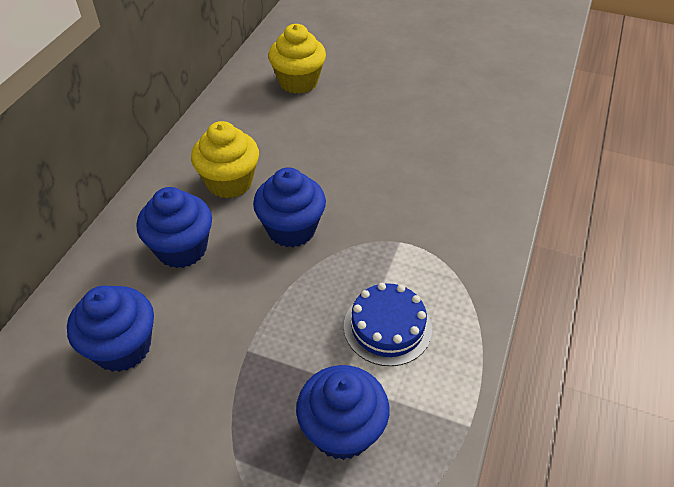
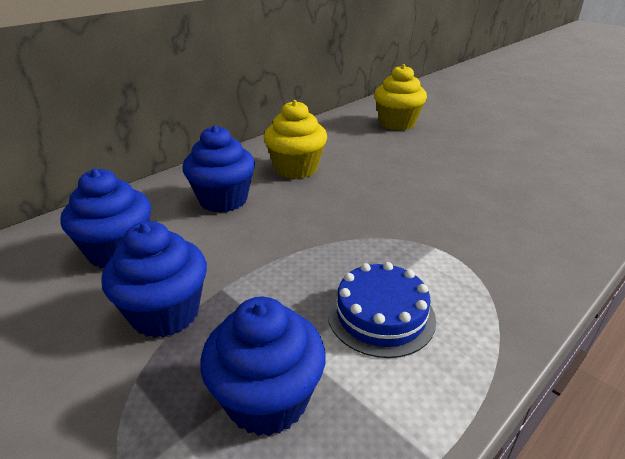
camera: 25 degrees right, 15 degrees down
blue cupcake [253,167,326,247] -> blue cupcake moved to [101,221,207,338]

